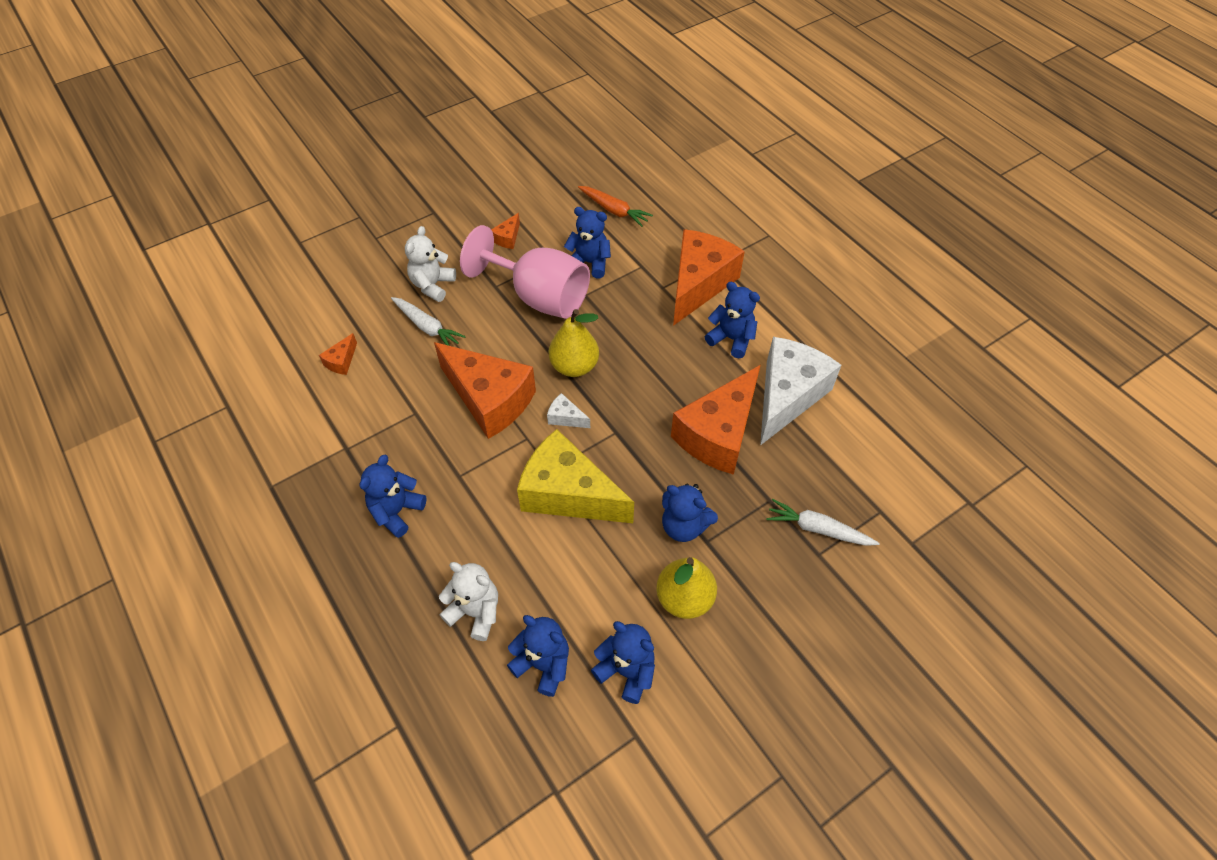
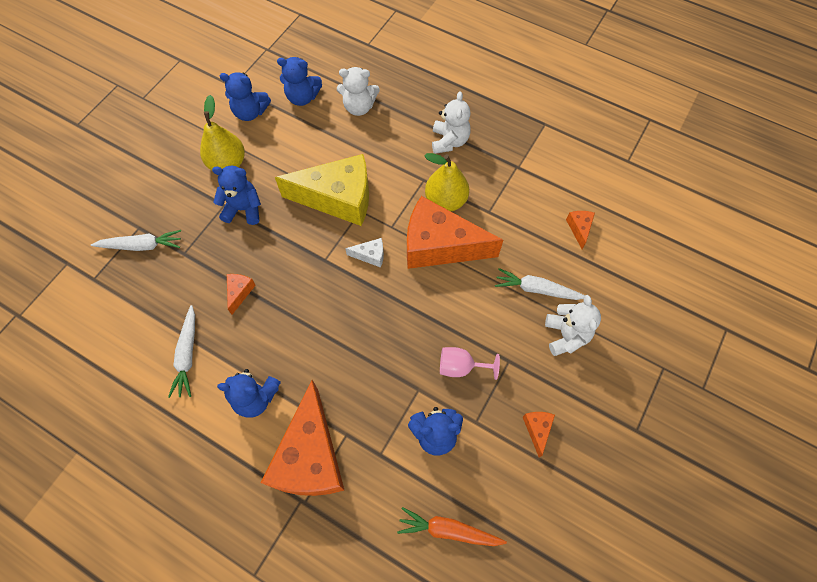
camera: 155 degrees right, 10 degrees up
blue teddy bear [360,455,427,538] -> white teddy bear [432,91,471,154]
pink goblet [460,225,590,319] -> pink goblet [440,347,500,380], size x0.46
yellow pear [549,309,599,377] -> yellow pear moved to [425,153,469,211]
orange cheese [671,365,761,475] -> orange cheese [227,274,256,315], size x0.40
white cheese [760,337,841,445] -> white carrot [168,305,195,398]

